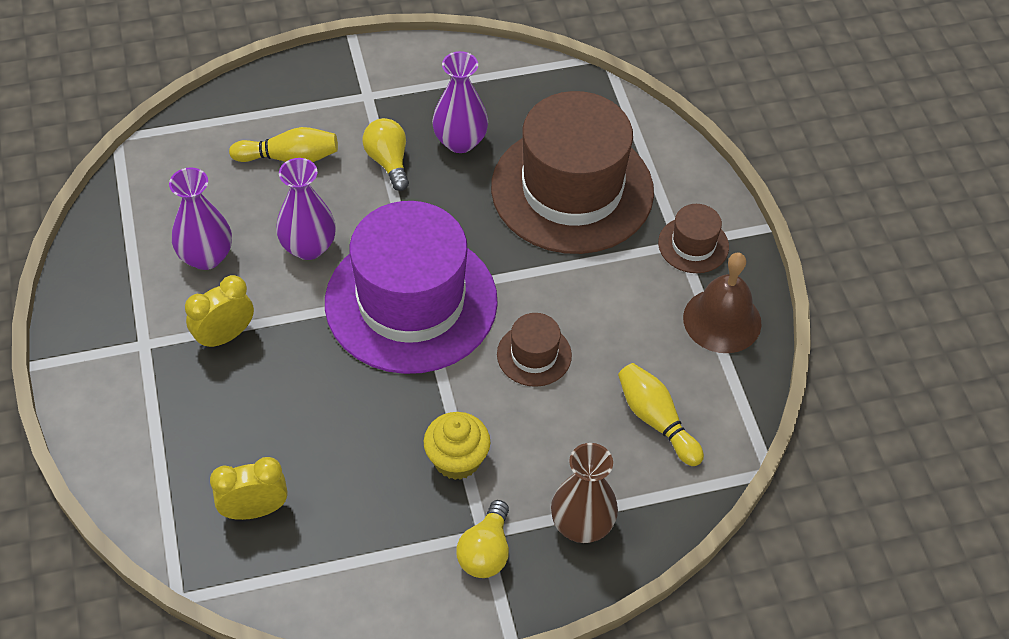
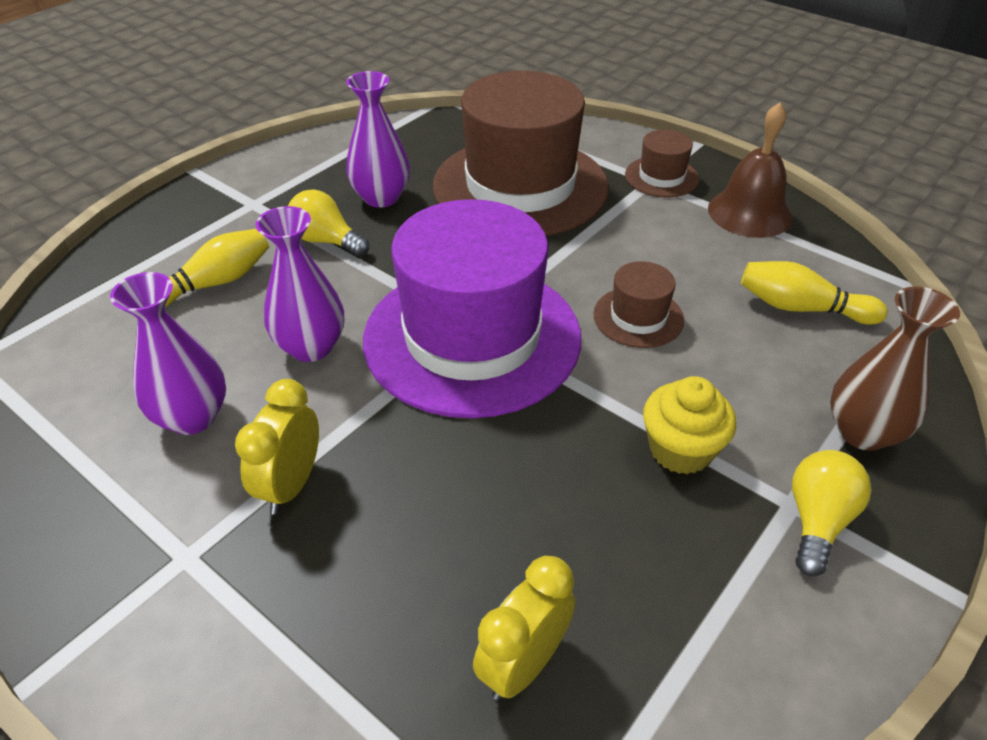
camera: 35 degrees left, 10 degrees down
yellow light bulb [456,500,509,578] -> yellow light bulb turned 135 degrees counterclockwise [792,450,872,576]

